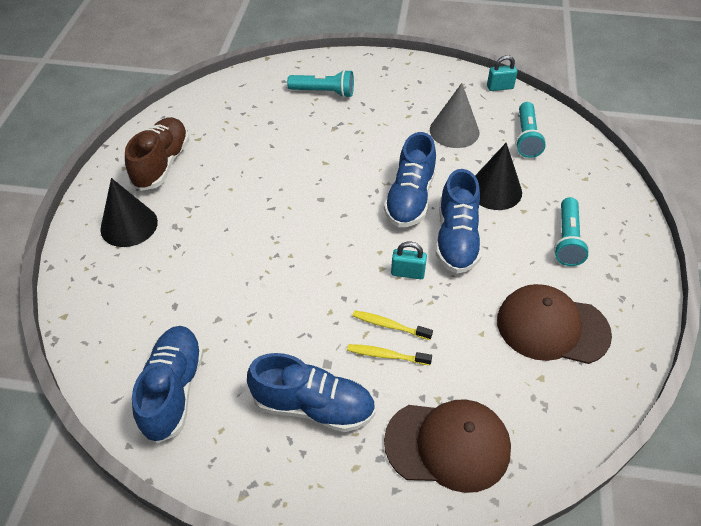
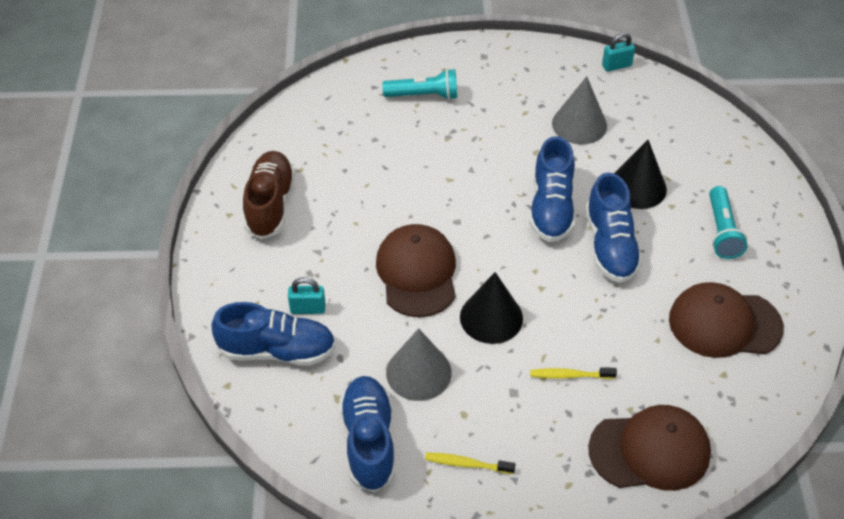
camera: 10 degrees left, 0 degrees up
black cone [100,178,158,247] -> black cone moved to [460,272,523,344]
blue shoe [247,353,375,432] -> blue shoe moved to [211,302,336,366]
yellow toothbrush [352,310,433,340] -> yellow toothbrush moved to [425,453,516,474]
turquoise padlock [391,242,427,279] -> turquoise padlock moved to [288,277,326,314]
turquoise flashlight [516,102,546,158] -> none
none -> brown cap [376,224,456,317]
none -> grey cone [386,328,452,401]

